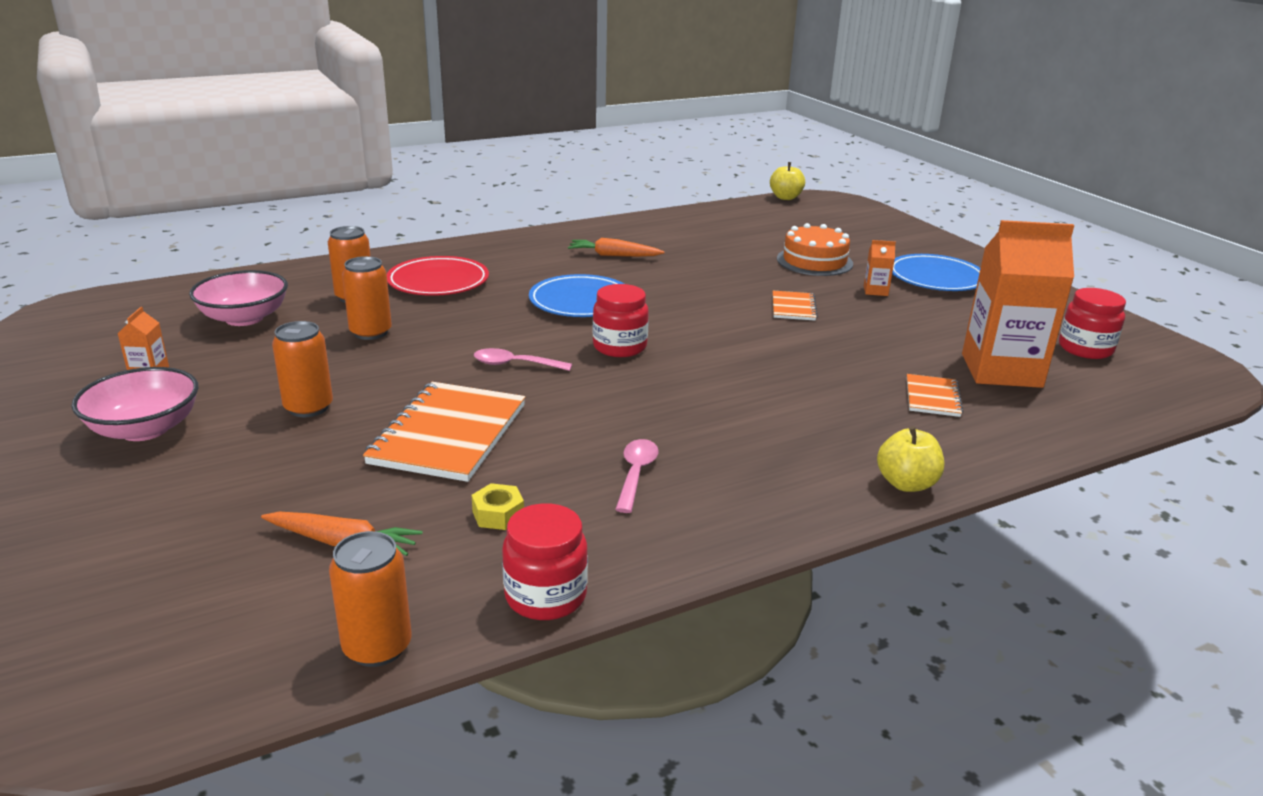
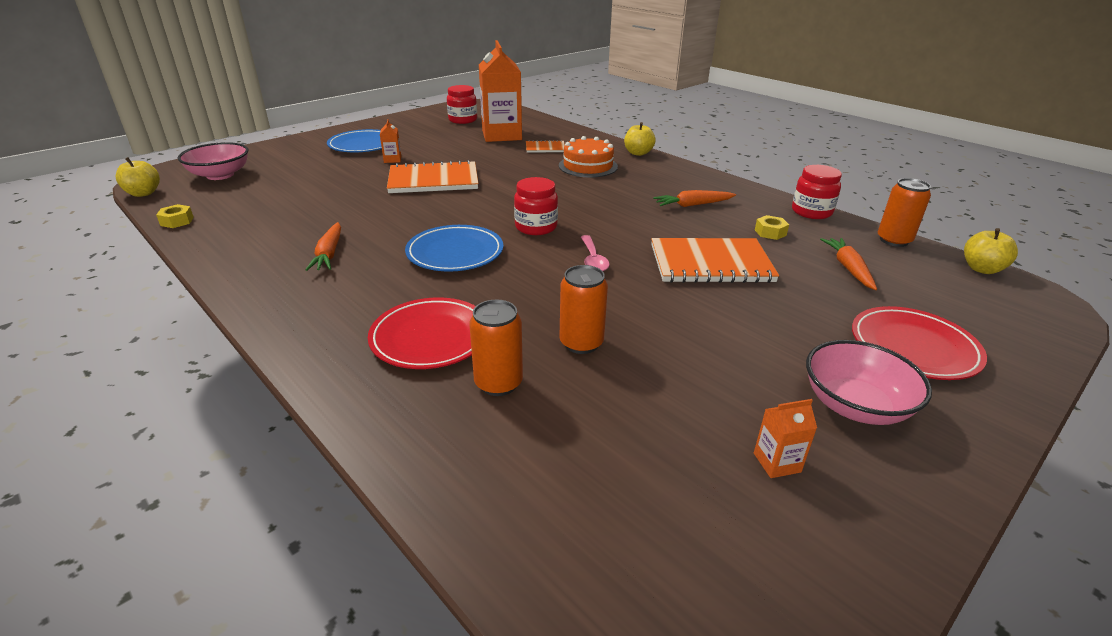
camera: 105 degrees left, 5 degrees up
pink bowl [189,270,288,326] -> pink bowl moved to [178,142,248,180]
orange can [272,321,333,417] -> none
pink spoon [615,439,659,513] -> orange carrot [653,190,736,207]
orange notebook [773,291,818,321] -> orange notebook [387,160,478,193], size x1.97
orange cake [777,223,853,276] -> orange cake moved to [559,136,618,178]
none -> yellow nut [156,204,194,228]
none -> red plate [852,306,987,380]
none -> yellow apple [964,228,1018,274]

